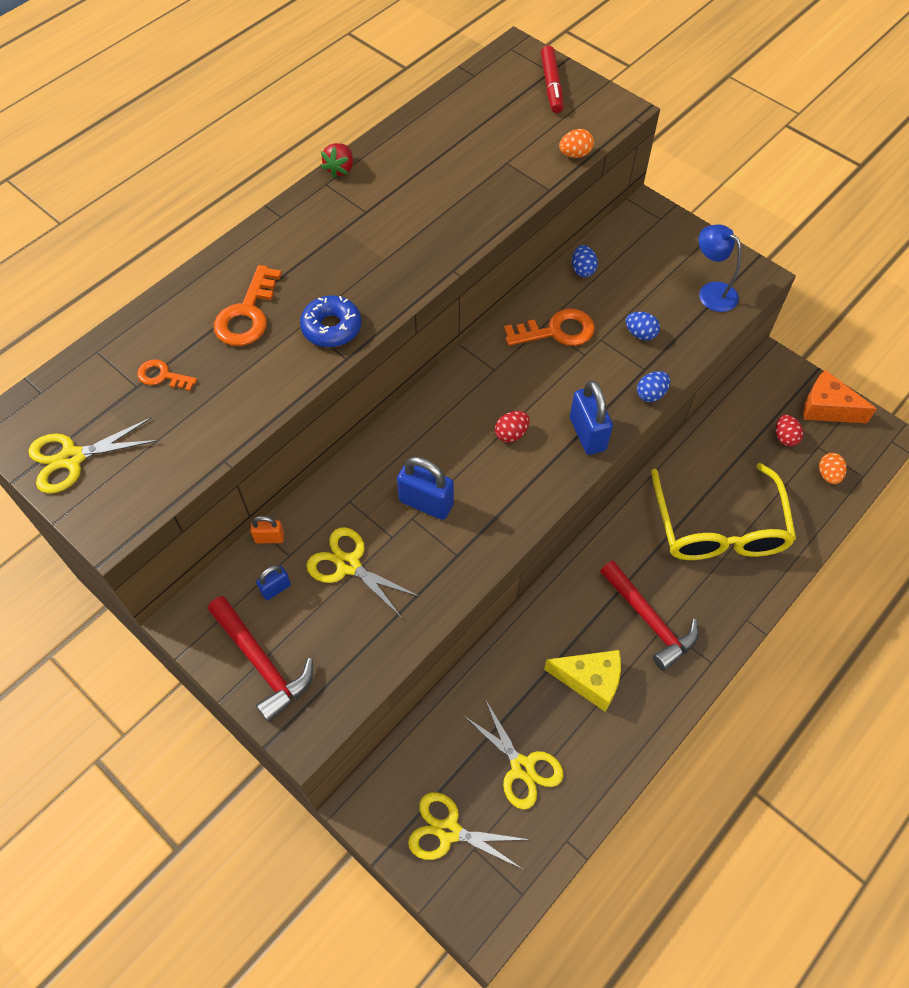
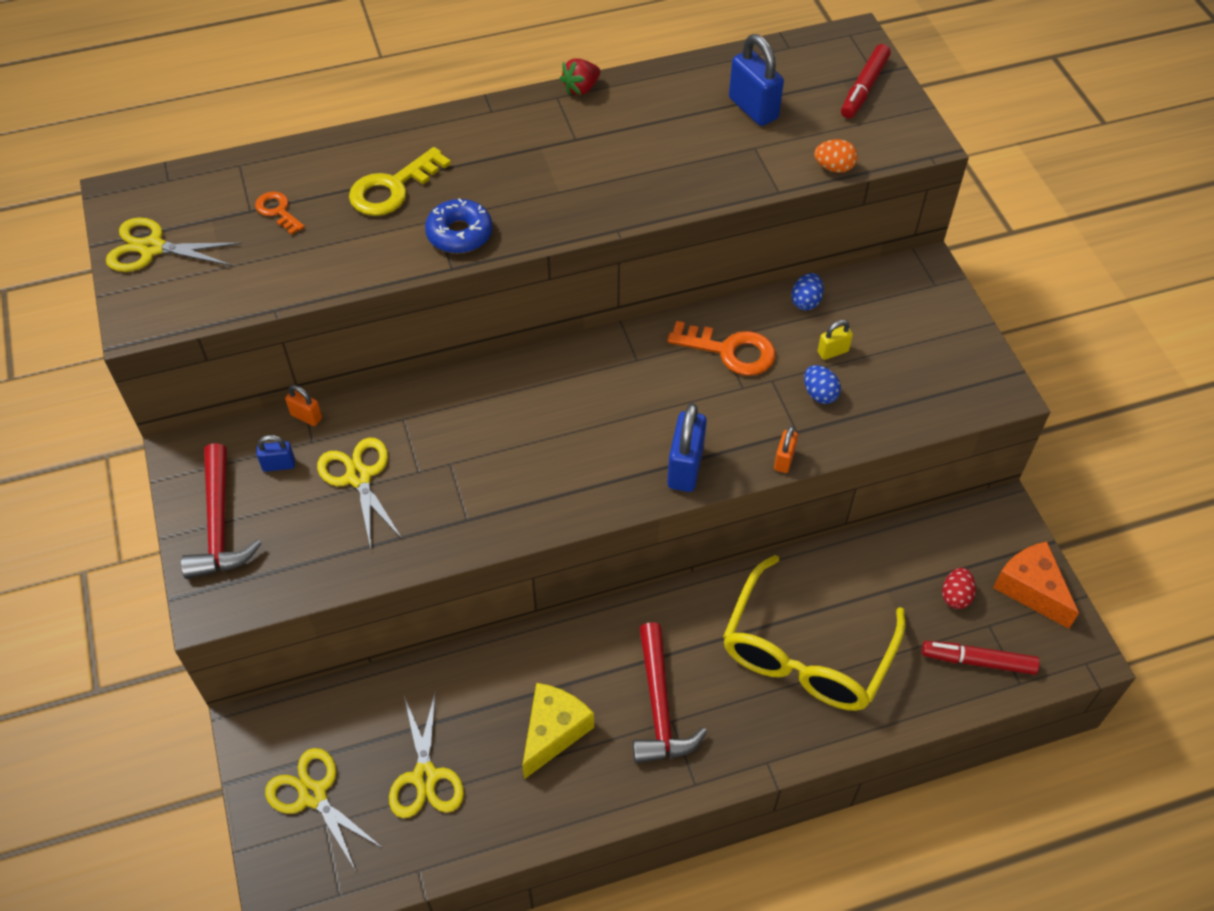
camera: 30 degrees right, 5 degrees down
orange key [214,265,282,346] -> yellow key [349,147,451,216]
blue padlock [397,457,454,520] -> blue padlock moved to [729,34,784,126]
red egg [495,411,530,442] -> none
yellow cheese [544,650,621,712] -> yellow cheese turned 105 degrees counterclockwise [522,683,594,779]
blue egg [637,371,670,402] -> orange padlock [774,426,798,473]
blue lamp [698,225,742,312] -> none
orange egg [819,453,847,484] -> red marker [922,641,1040,675]
none -> yellow padlock [818,320,853,360]

